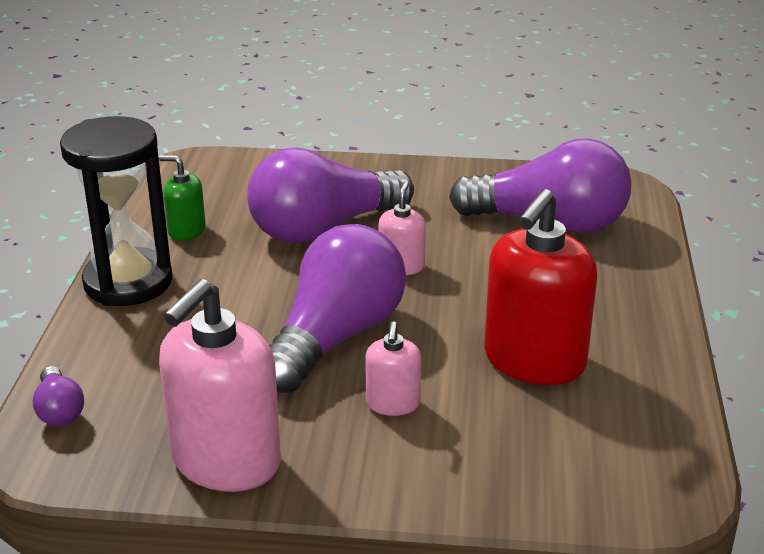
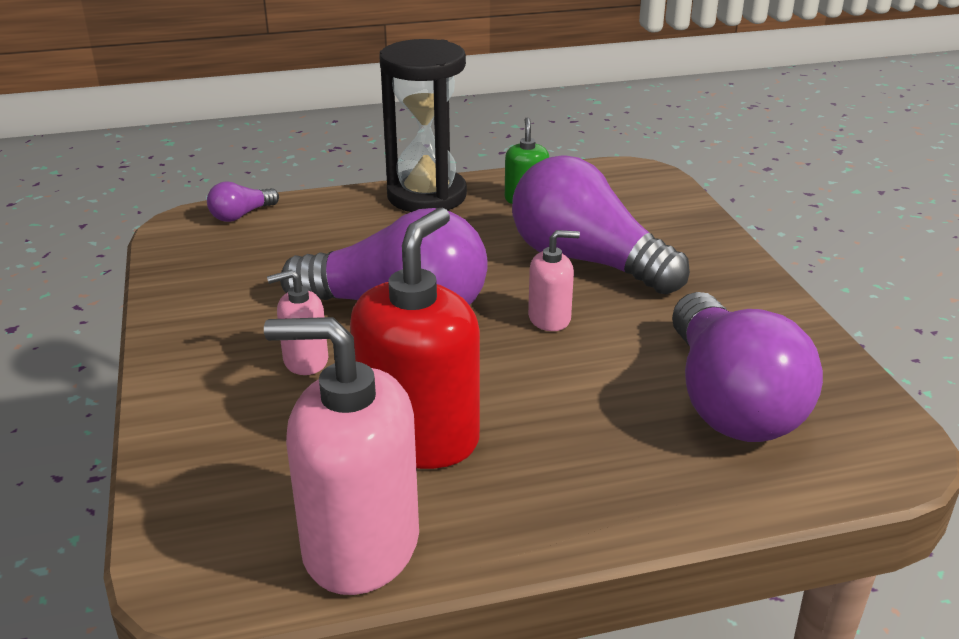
camera: 70 degrees right, 0 degrees up
pink soap dispenser [159,279,281,492] -> pink soap dispenser moved to [264,317,419,595]
red soap dispenser [484,189,597,385] -> red soap dispenser turned 105 degrees clockwise [350,208,480,469]

